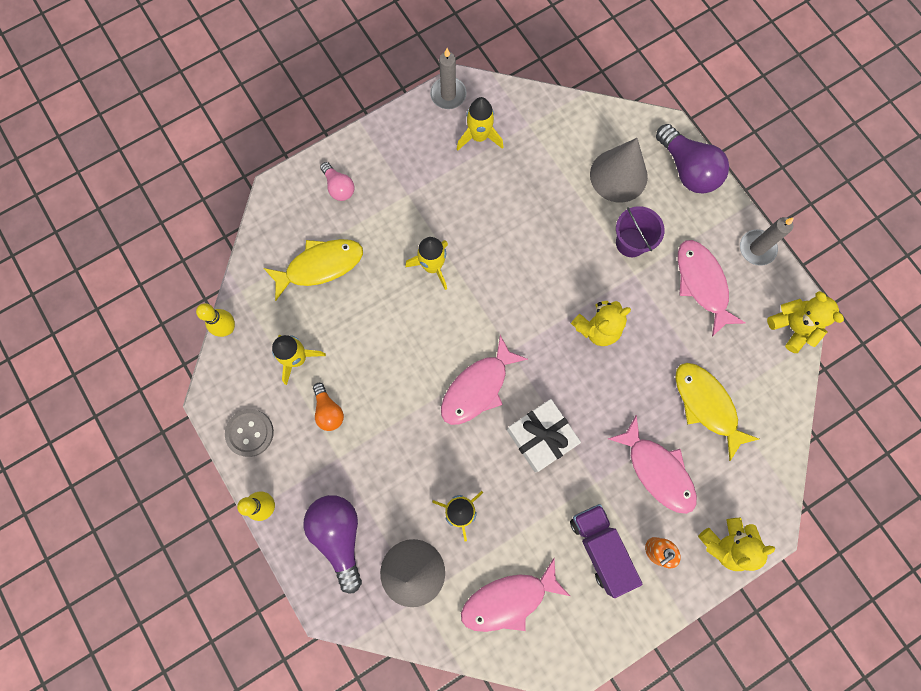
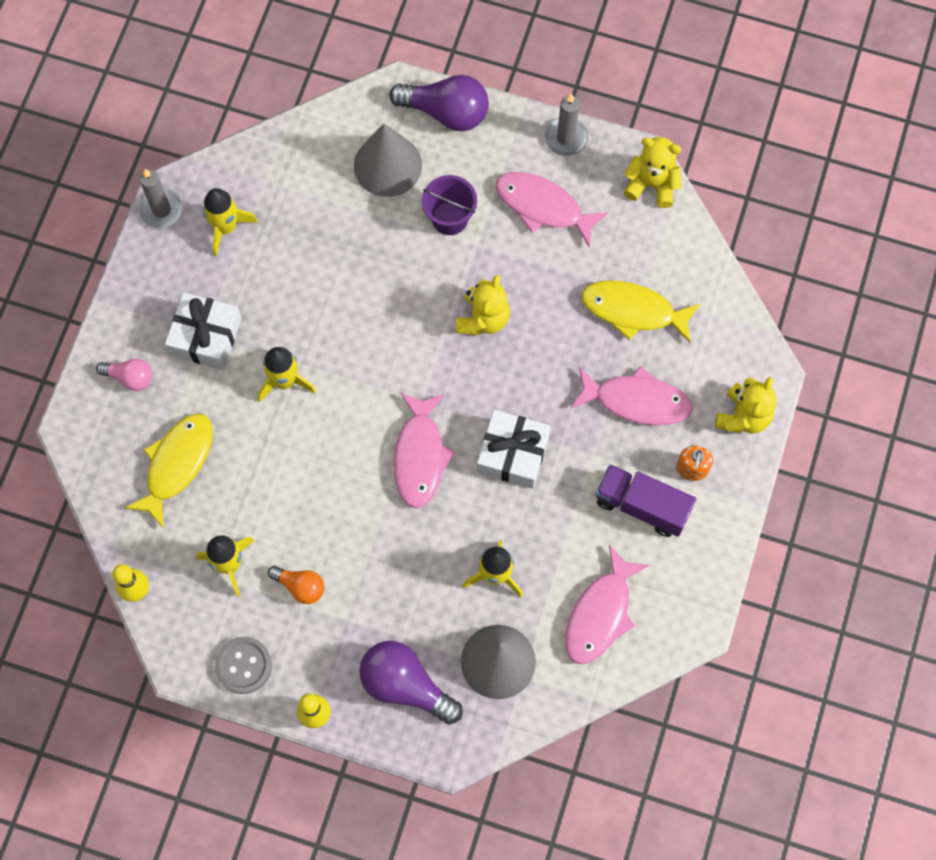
camera: 40 degrees left, 5 degrees down
none -> white gift [165,292,242,370]

